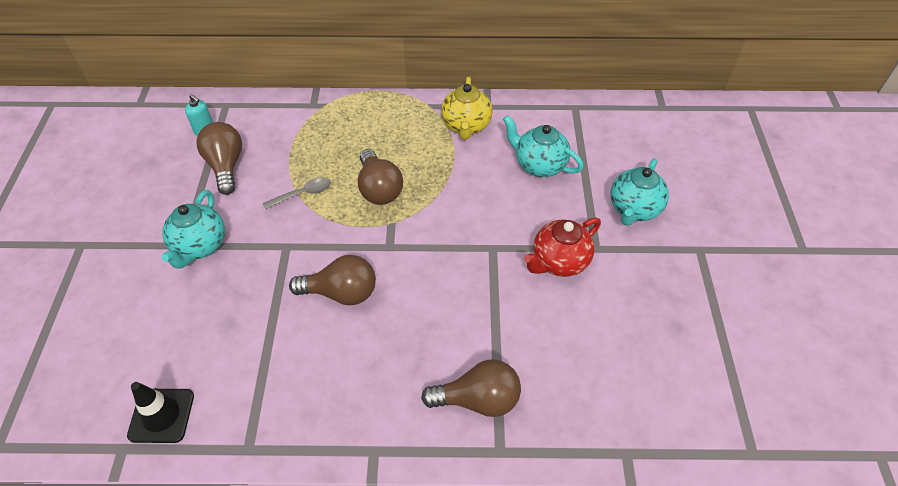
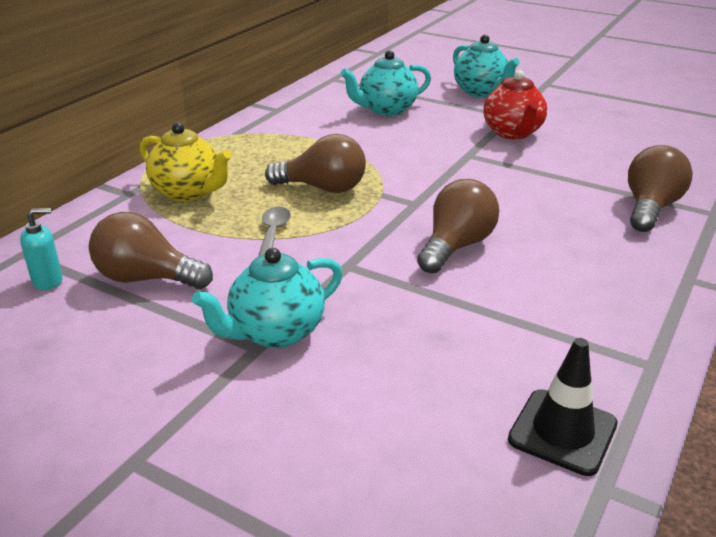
camera: 60 degrees left, 20 degrees down
turquoise teapot [161,190,225,269] -> turquoise teapot turned 105 degrees clockwise [192,248,343,348]
yellow teapot [441,77,492,140] -> yellow teapot moved to [140,122,232,201]

